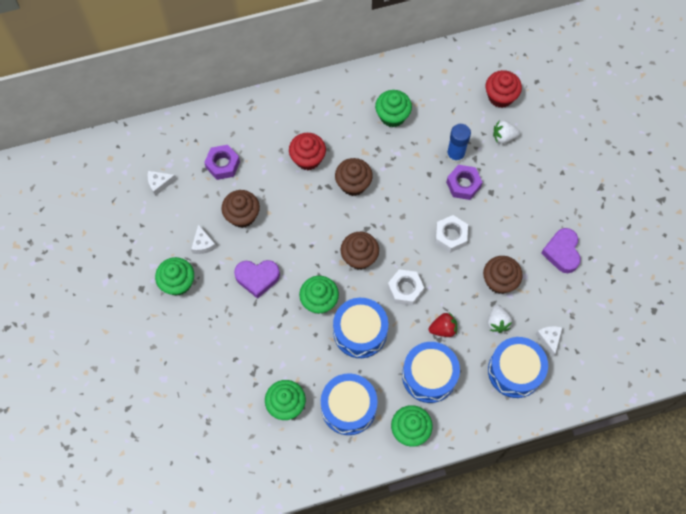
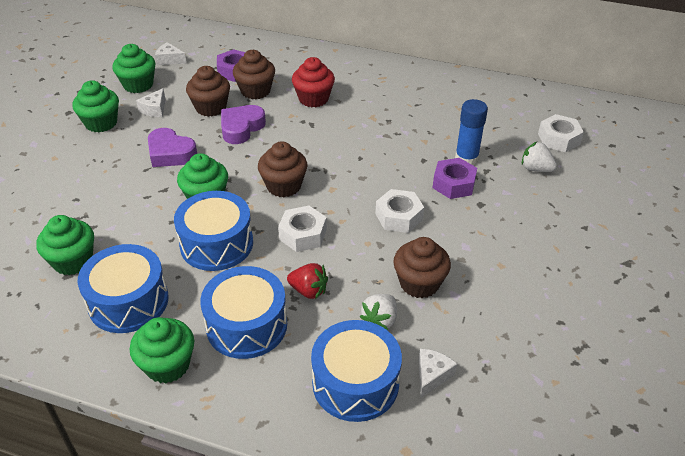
camera: 35 degrees right, 25 degrees down
brown cupcake [335,158,373,196] -> brown cupcake moved to [233,50,275,99]
green cupcake [375,90,412,127] -> green cupcake moved to [112,44,155,93]
red cupcake [486,70,522,108] -> white nut [538,114,584,152]
purple heart [541,228,581,273] -> purple heart moved to [221,105,266,144]

